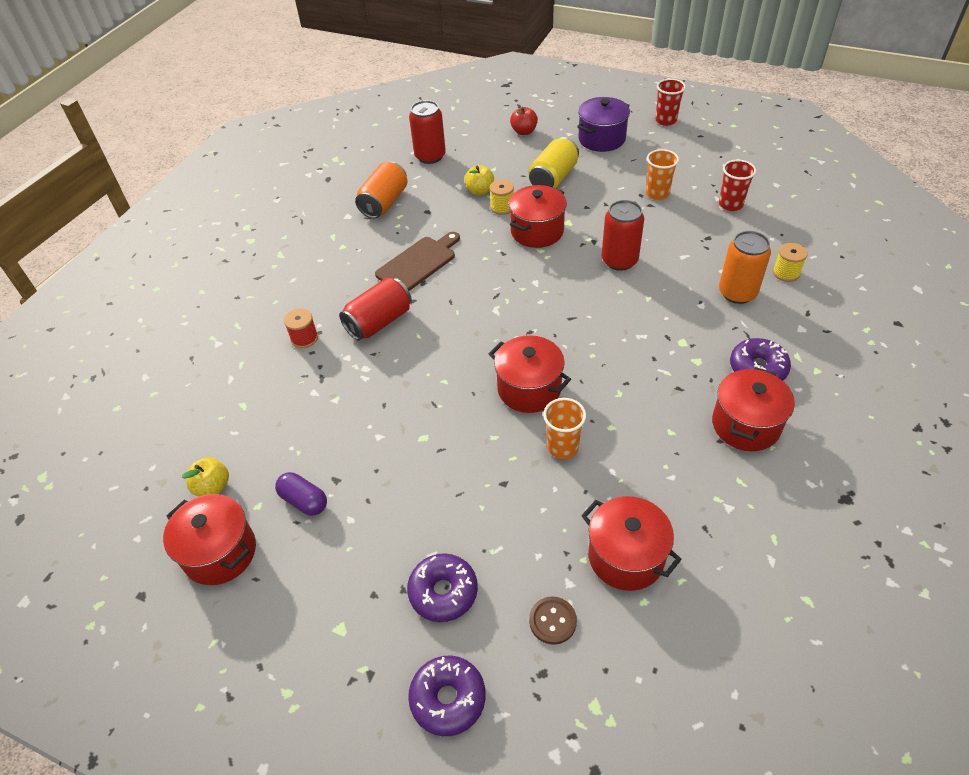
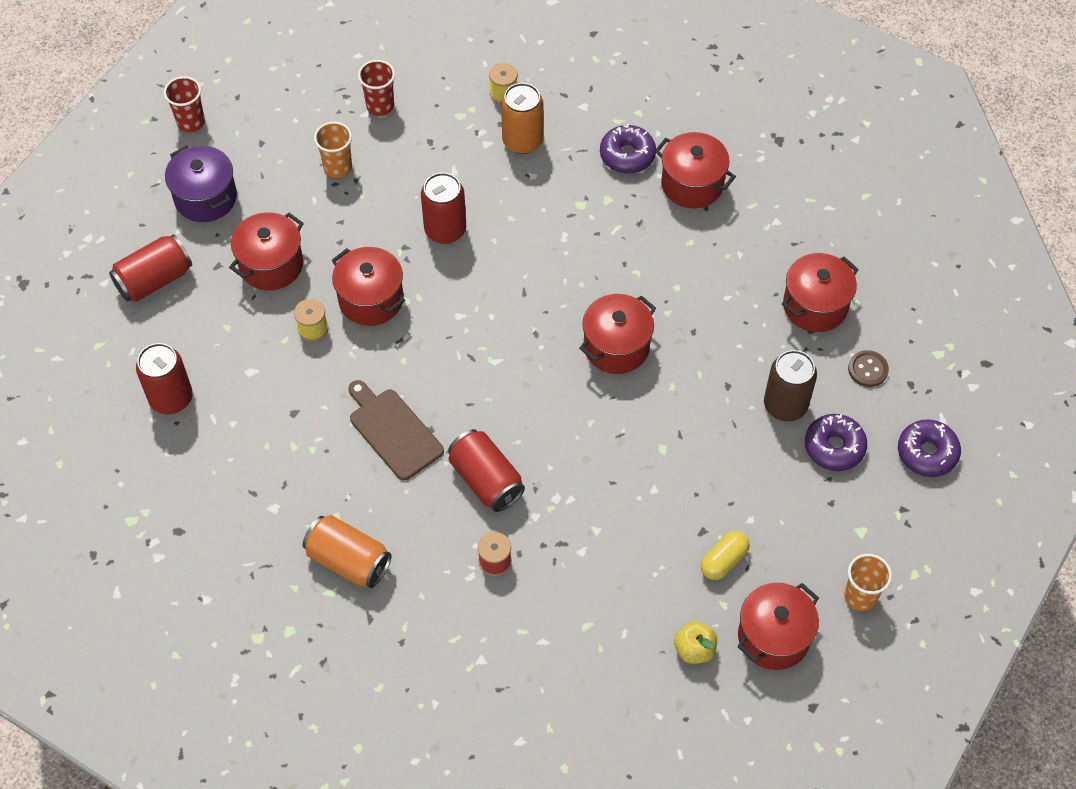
camera: 85 degrees left, 10 degrees up
purple capsule [275,472,327,516] -> yellow capsule [701,531,750,580]
orange can [355,162,408,218] -> orange can moved to [303,515,392,588]
yellow apple [464,165,494,195] -> none
red apple [510,107,538,135] -> red can [109,234,192,302]
yellow can [529,137,579,188] -> red pot [229,212,304,291]
orange cup [543,398,586,459] -> orange cup moved to [844,554,892,611]
none -> brown can [764,350,817,421]

